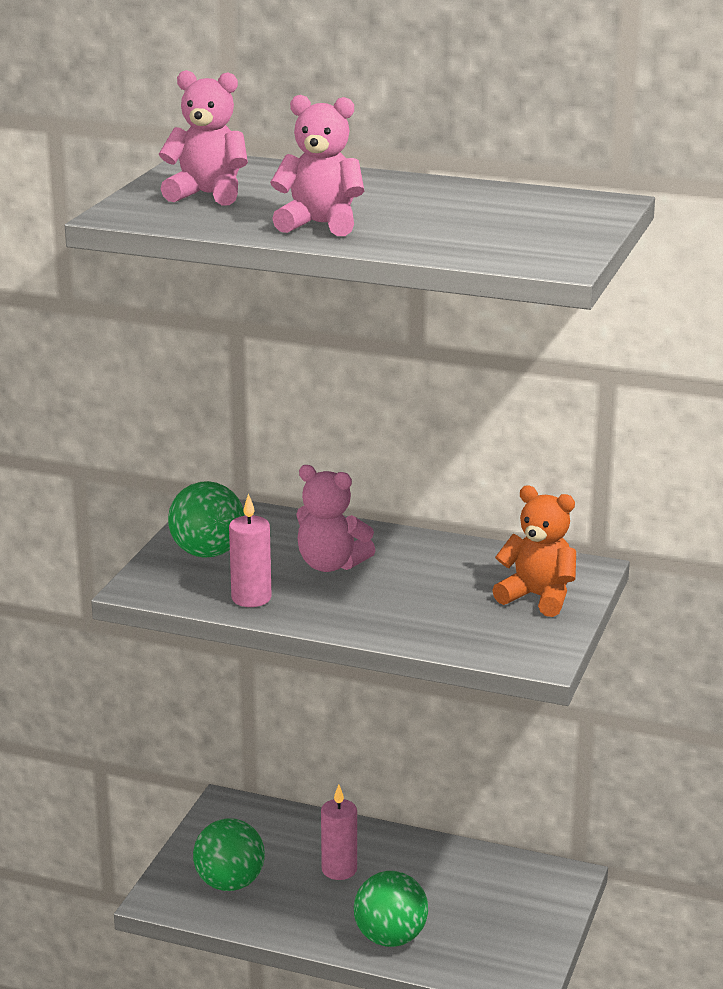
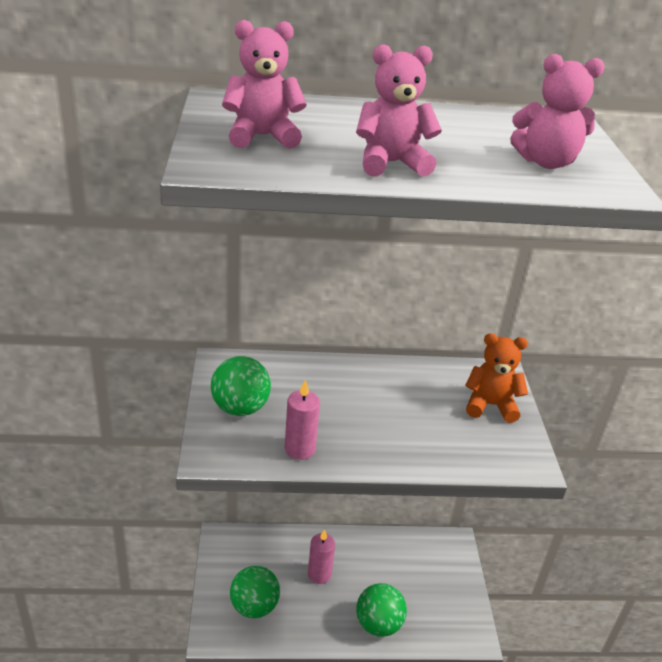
camera: 25 degrees left, 10 degrees up
pink teddy bear [296,465,376,572] -> pink teddy bear moved to [510,54,605,169]

